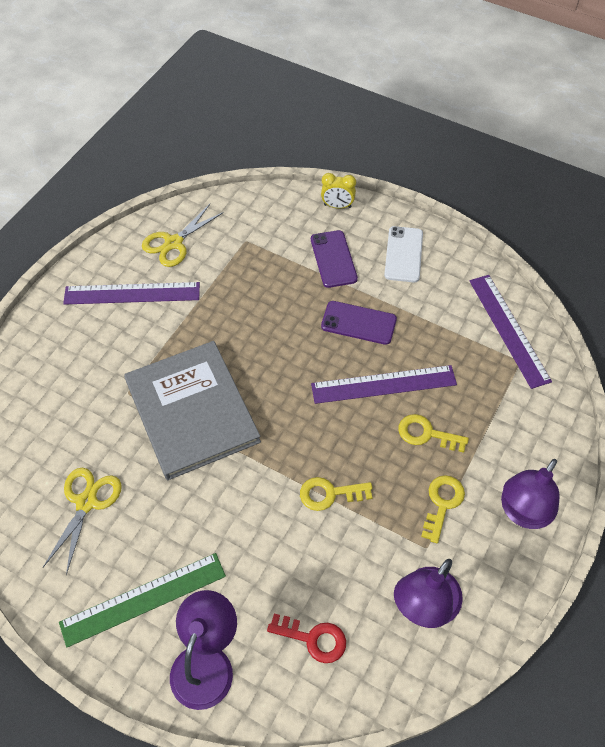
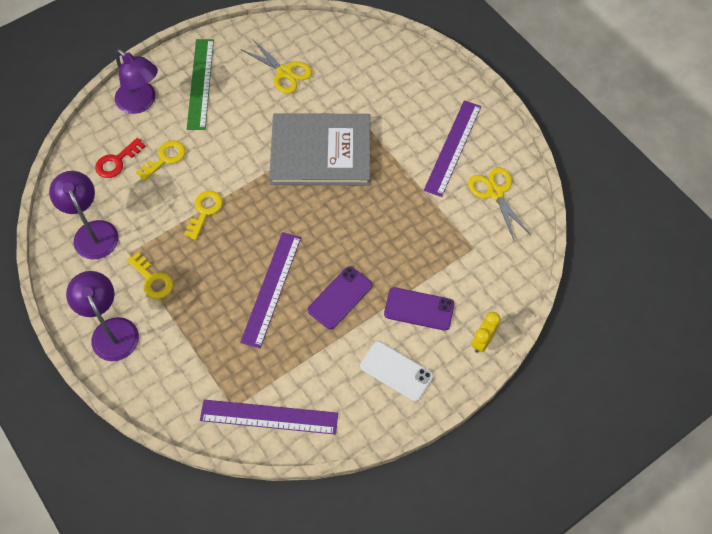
camera: 115 degrees right, 5 degrees up
yellow key [398,414,469,453] -> yellow key moved to [136,140,186,181]

